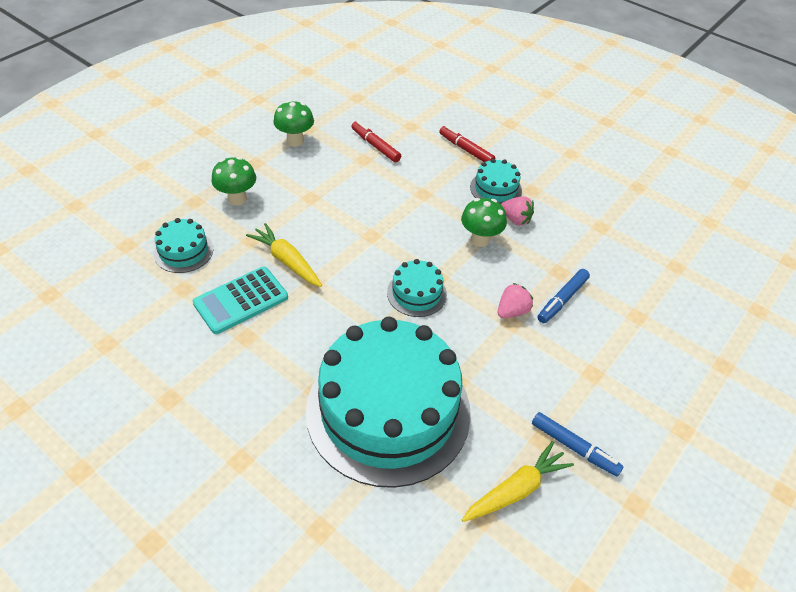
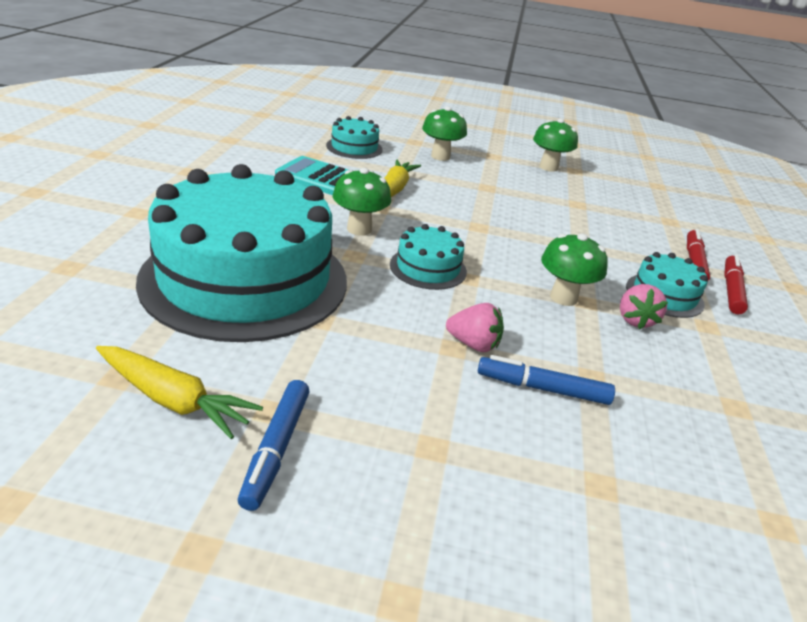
camera: 60 degrees right, 15 degrees down
red marker [351,121,401,162] -> red marker moved to [724,254,748,315]
none -> green mushroom [333,168,391,236]

